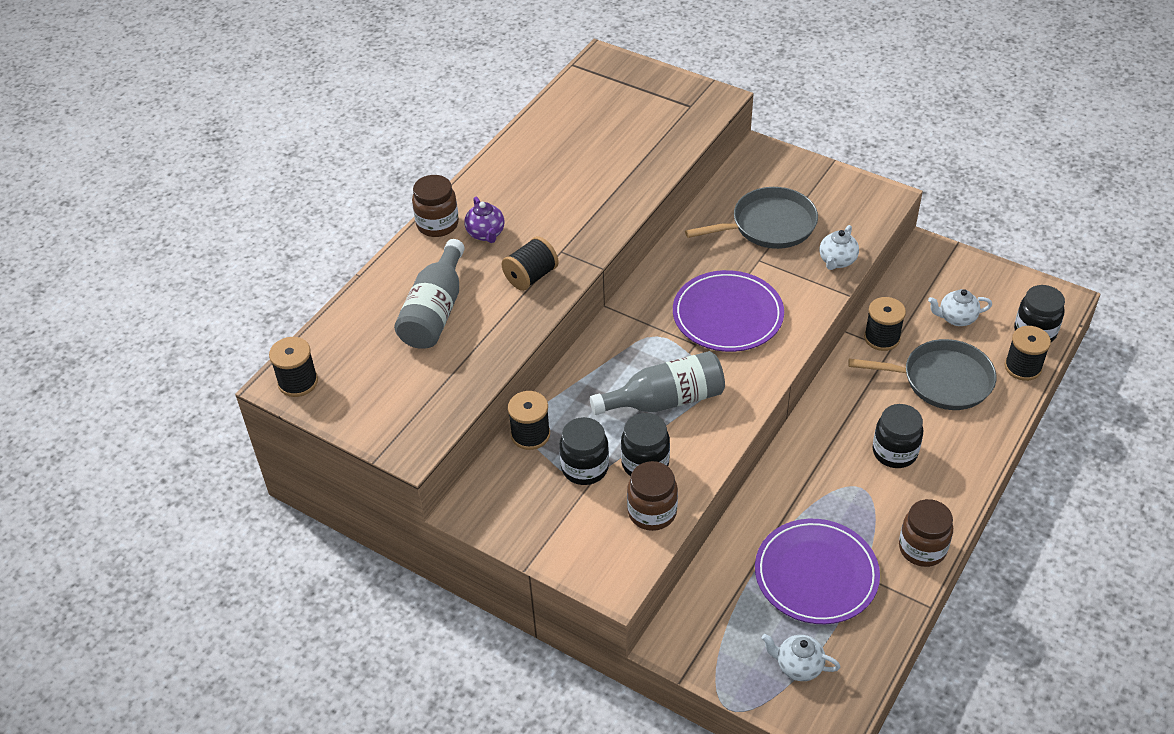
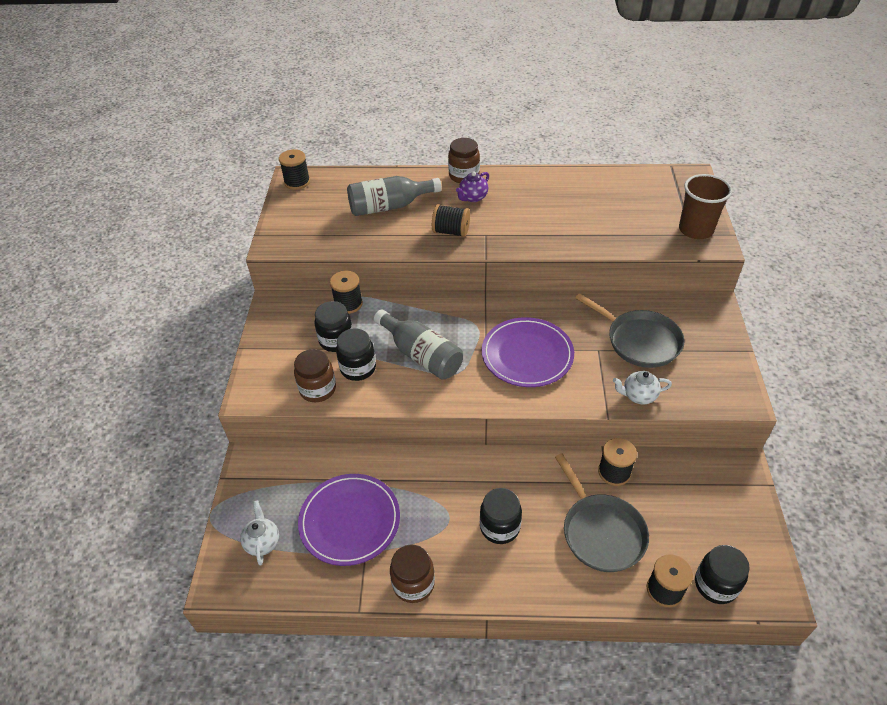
camera: 60 degrees right, 0 degrees up
white teapot [928,289,992,326] -> none
none -> brown cup [679,174,732,239]

